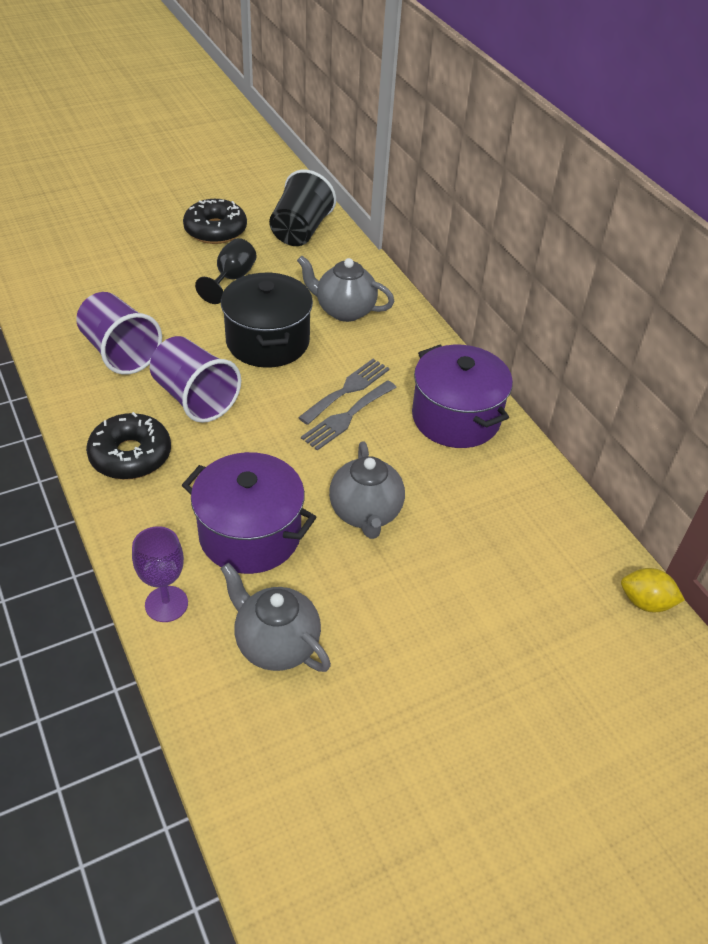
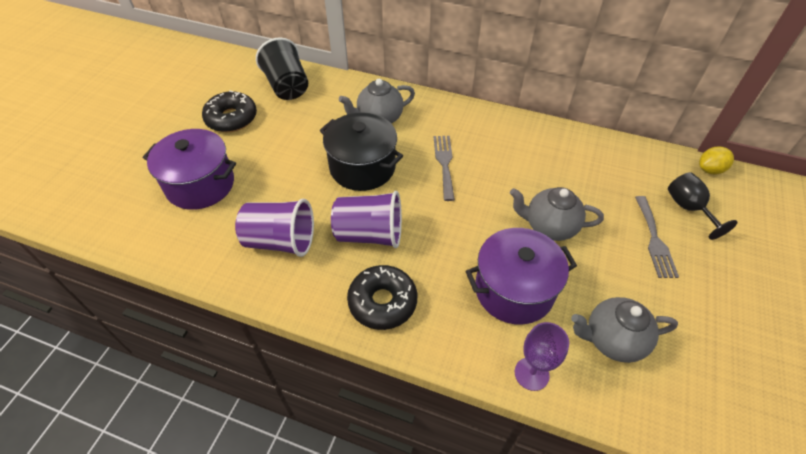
camera: 40 degrees left, 5 degrees up
black goblet [195,238,256,304] -> black goblet moved to [668,172,738,240]
grey fork [301,380,397,451] -> grey fork moved to [635,196,679,278]
grey teapot [329,442,405,539] -> grey teapot turned 150 degrees clockwise [510,187,604,241]
purple pot [412,345,513,448] -> purple pot moved to [143,129,236,210]

